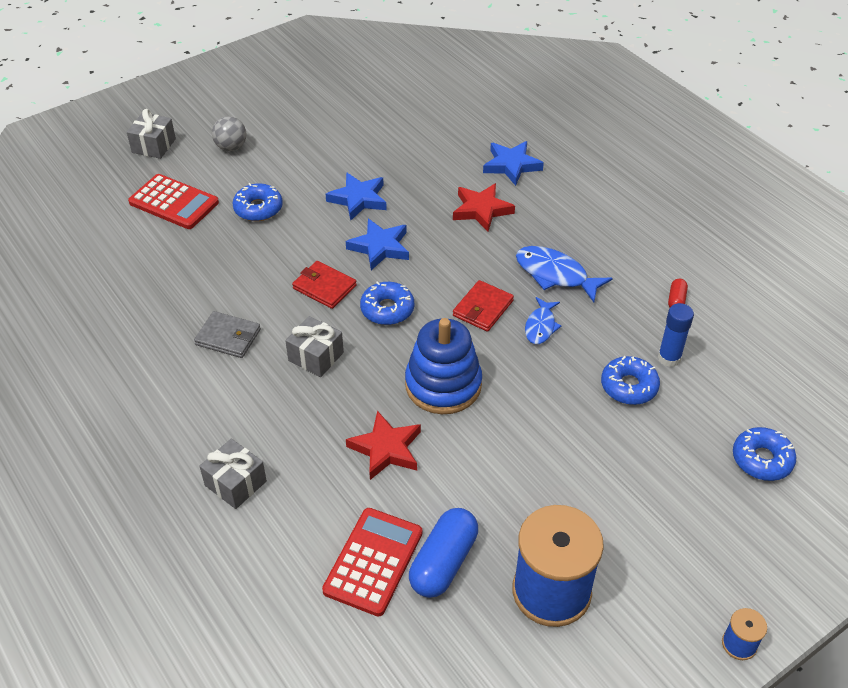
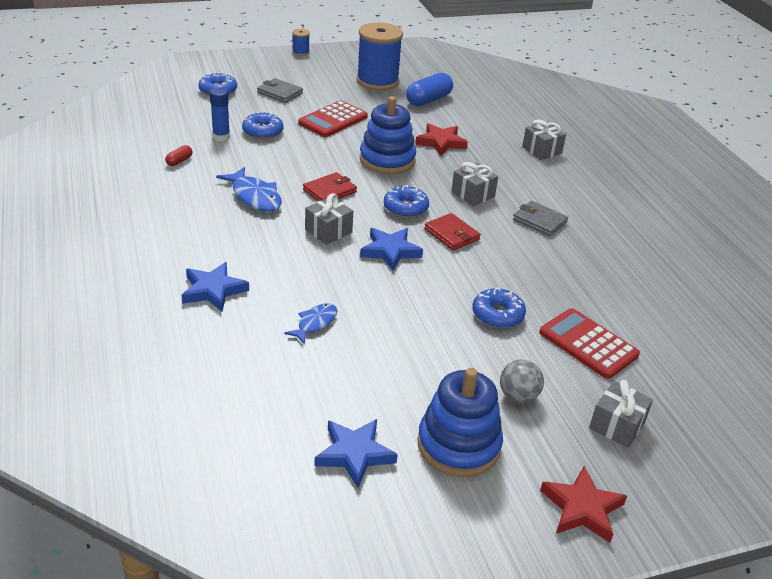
camera: 165 degrees left, 10 degrees down
red calculator [322,508,422,617] -> red calculator moved to [298,100,368,137]
blue star [326,172,387,221] -> blue star moved to [315,419,398,488]
red star [453,183,515,232] -> red star moved to [540,466,627,543]
blue fish [525,297,561,344] -> blue fish moved to [284,303,337,344]
none -> grey wallet [257,78,303,103]
none -> grey gift [305,193,353,245]
none -> blue stacking toy [417,368,503,477]

